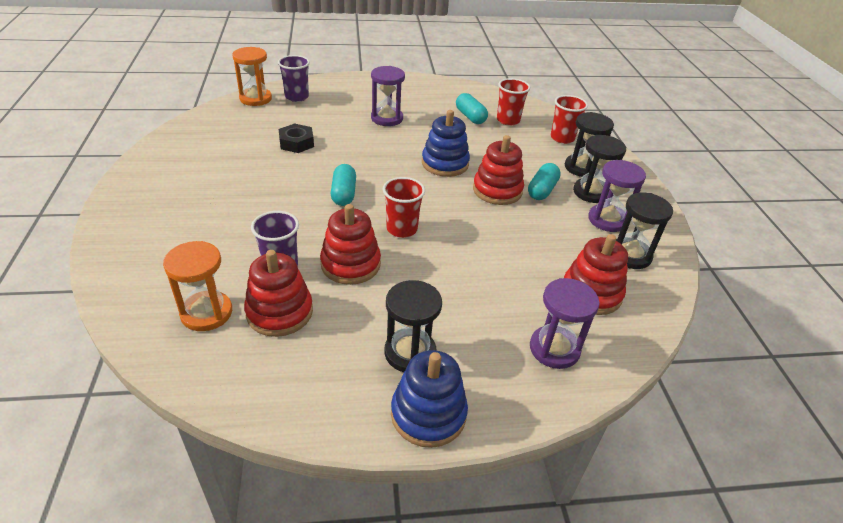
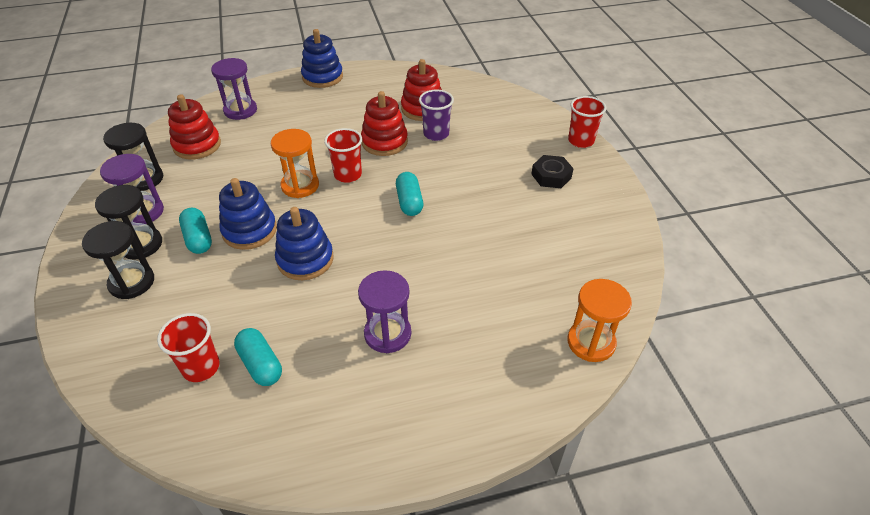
camera: 175 degrees right, 5 degrees up
orange hourglass [163,241,232,331] -> orange hourglass moved to [271,129,319,198]
purple cup [278,55,310,102] -> none
black nut [279,123,314,153] -> black nut moved to [531,155,574,188]
black hourglass [384,280,442,372] -> none
red stacking toy [473,135,524,205] -> blue stacking toy [219,178,277,250]
turquoise capsule [528,163,561,200] -> turquoise capsule turned 45 degrees counterclockwise [179,208,212,254]
red cup [551,95,588,144] -> red cup moved to [568,96,606,148]

